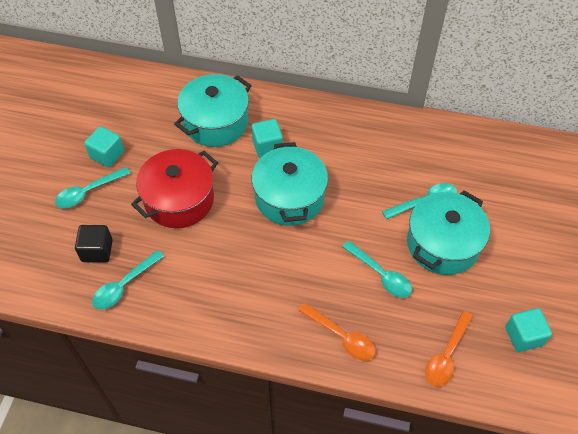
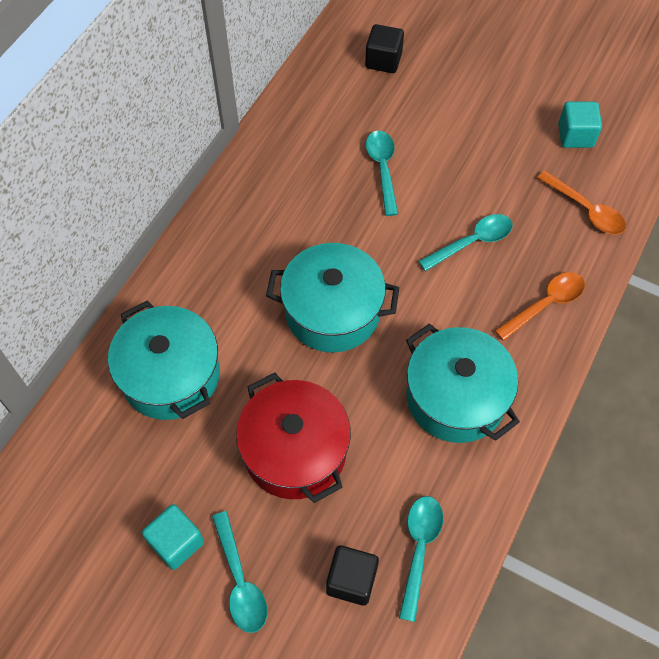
camera: 75 degrees left, 5 degrees up
turquoise spoon [92,250,164,310] -> turquoise spoon turned 135 degrees counterclockwise [399,496,443,622]
turquoise cube [251,119,283,157] -> none
turquoise pot [407,190,490,275] -> turquoise pot moved to [406,323,520,443]
none -> black cube [365,24,404,73]

